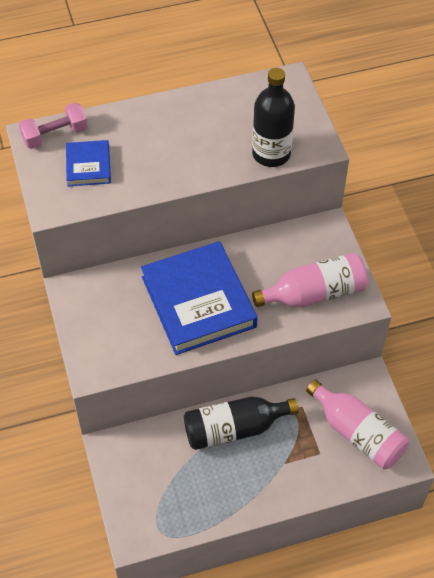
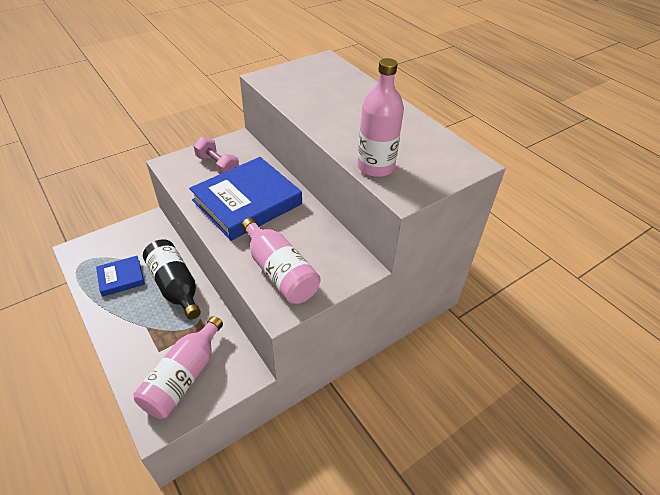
camera: 70 degrees right, 10 degrees down
pink dumbbell [18,103,88,149] -> pink dumbbell moved to [193,137,239,174]
blue book [66,140,111,187] -> blue book moved to [96,256,145,297]
black bottle [252,68,295,167] -> pink bottle [357,58,404,177]

